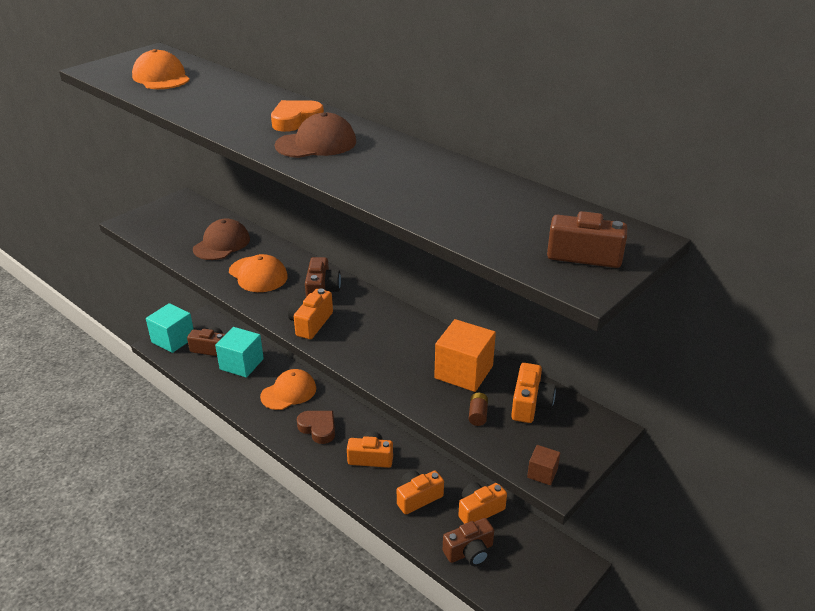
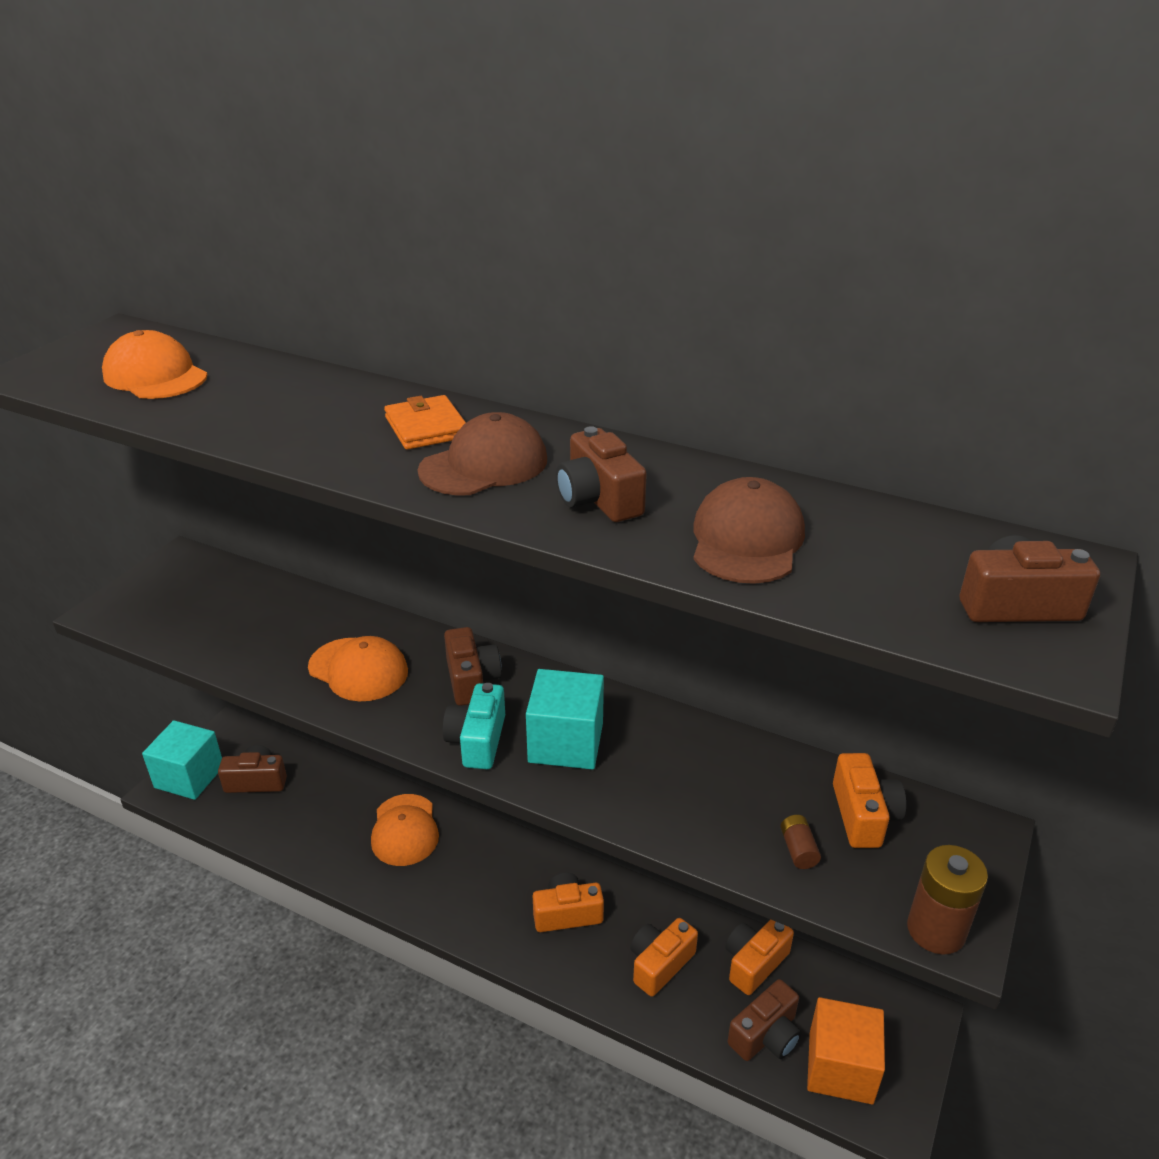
camera: 15 degrees left, 0 degrees up
brown cap [193,218,250,260] -> brown cap moved to [693,477,805,584]
turquoise cube [215,327,264,378] -> turquoise cube moved to [526,669,604,770]
orange cap [260,369,316,410] -> orange cap turned 135 degrees clockwise [371,794,439,866]
orange heart [271,100,324,132] -> orange wallet [384,395,466,450]
orange camera [288,288,333,339] -> turquoise camera [443,683,505,769]
brown heart [297,411,335,444] -> none
orange cube [434,319,496,392] -> orange cube moved to [807,997,885,1104]
brown cube [527,445,560,486] -> brown battery [907,845,988,955]
none -> brown camera [556,426,647,522]

